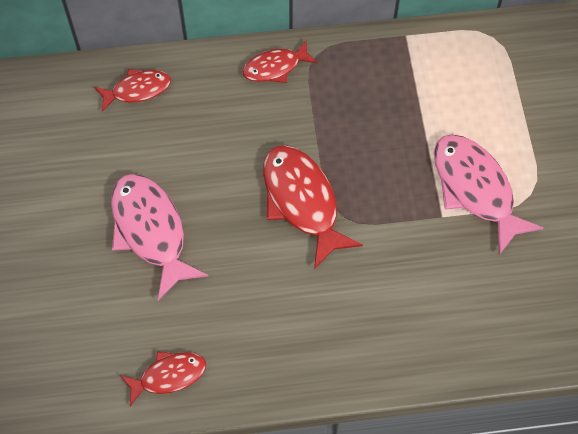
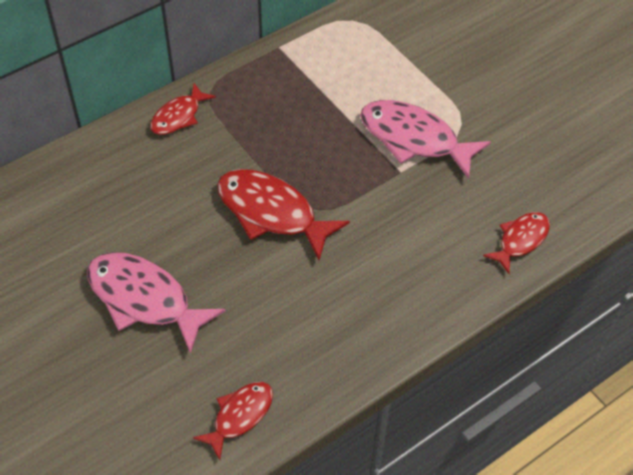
camera: 30 degrees left, 10 degrees down
red fish [94,69,171,111] -> red fish moved to [483,212,550,274]

